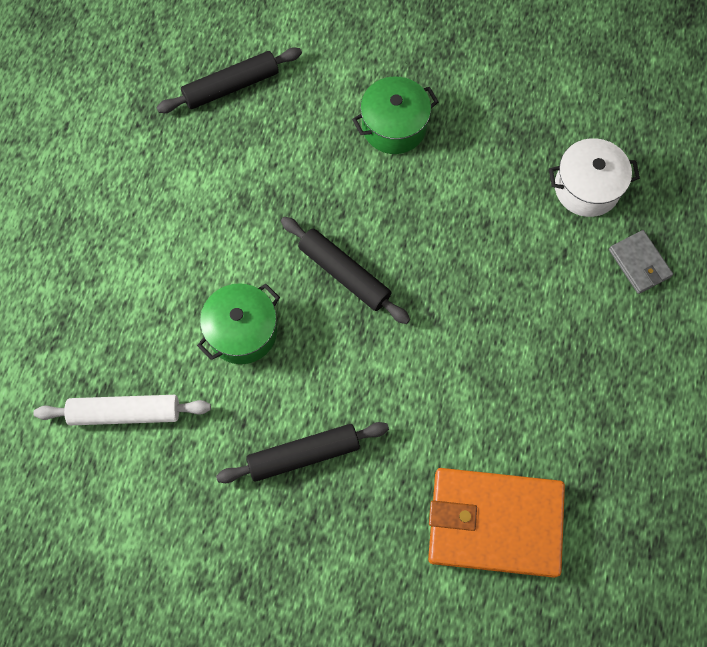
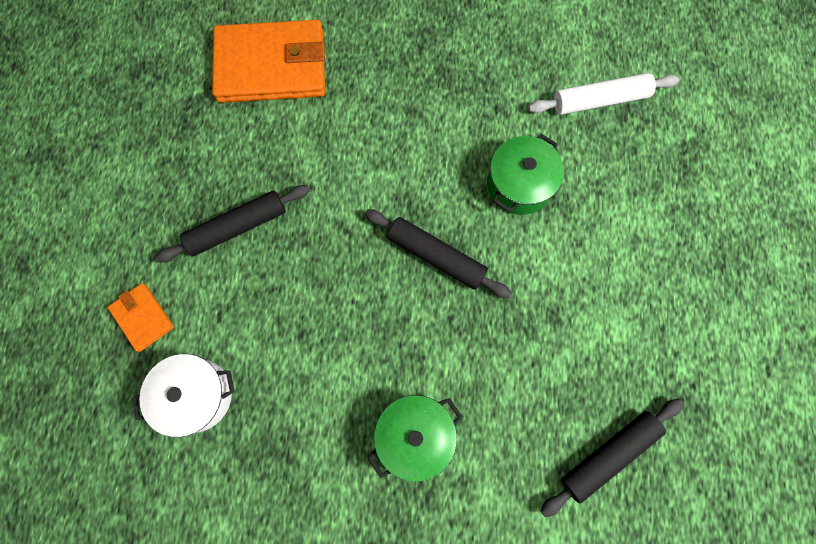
camera: 170 degrees right, 5 degrees up
black rolling pin [216,422,389,483] -> black rolling pin moved to [155,185,310,263]
grey wallet [609,230,673,294] -> orange wallet [108,283,174,352]

